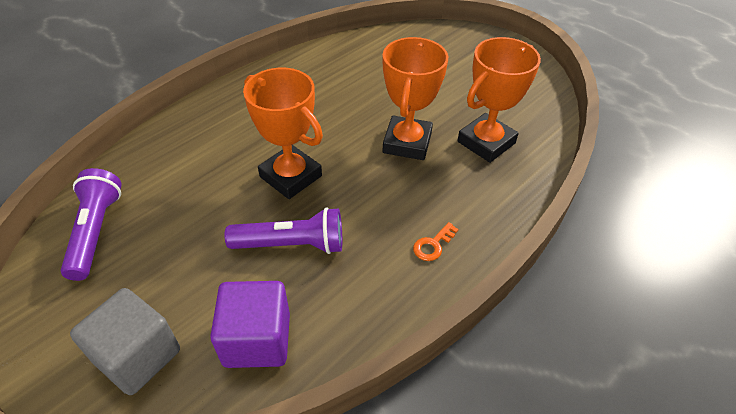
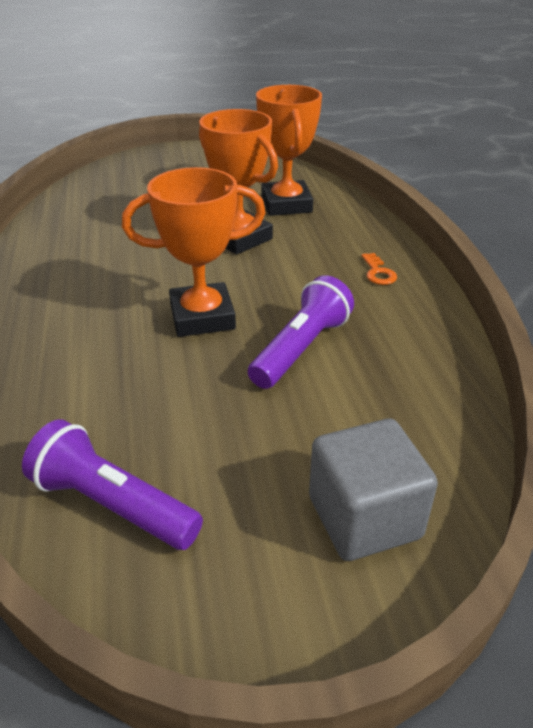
camera: 55 degrees left, 10 degrees down
purple cube [210,281,290,368] -> none

